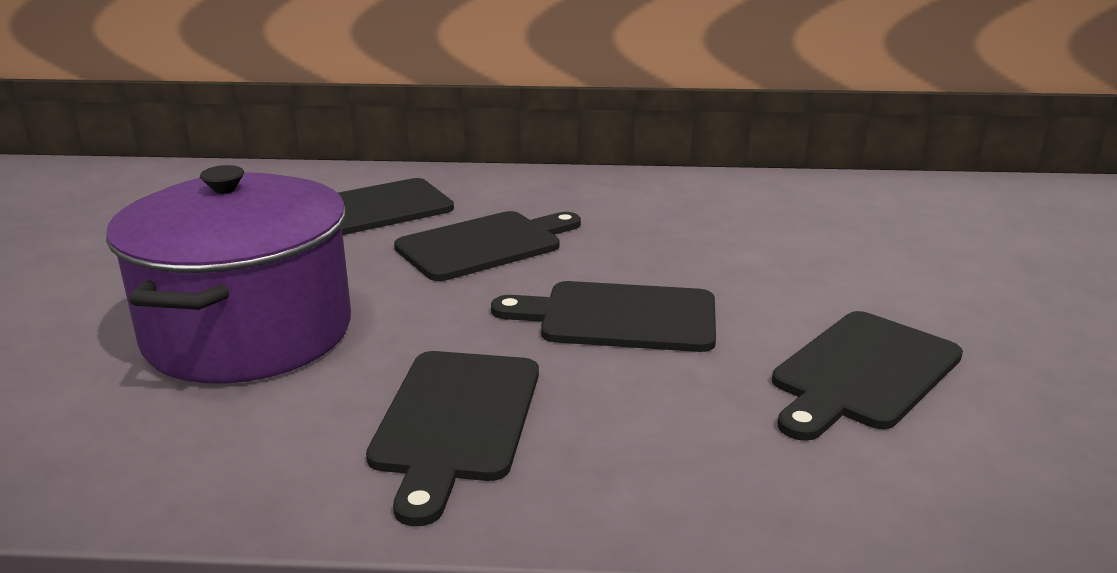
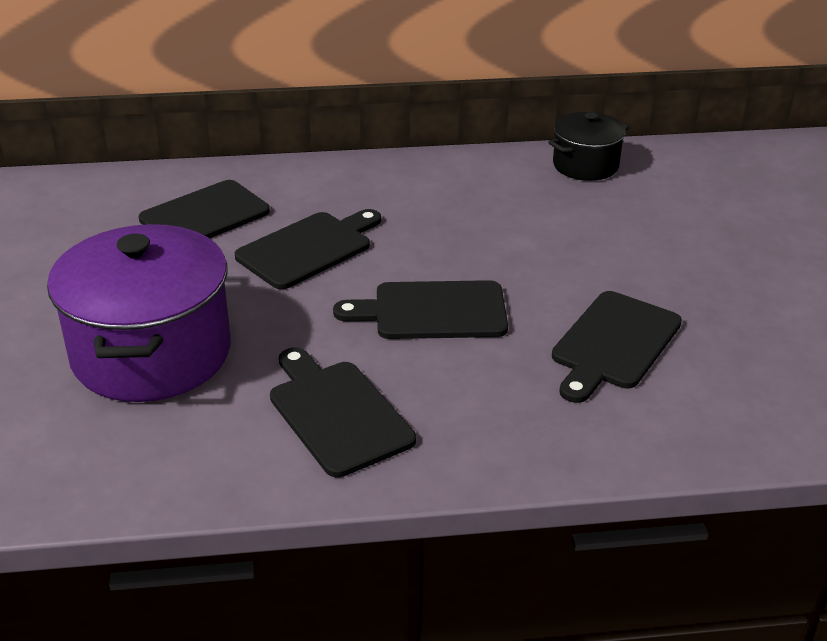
camera: 10 degrees left, 10 degrees up
black cutting board [366,351,539,526] -> black cutting board turned 150 degrees clockwise [270,347,416,478]
none -> black pot [548,112,629,181]

